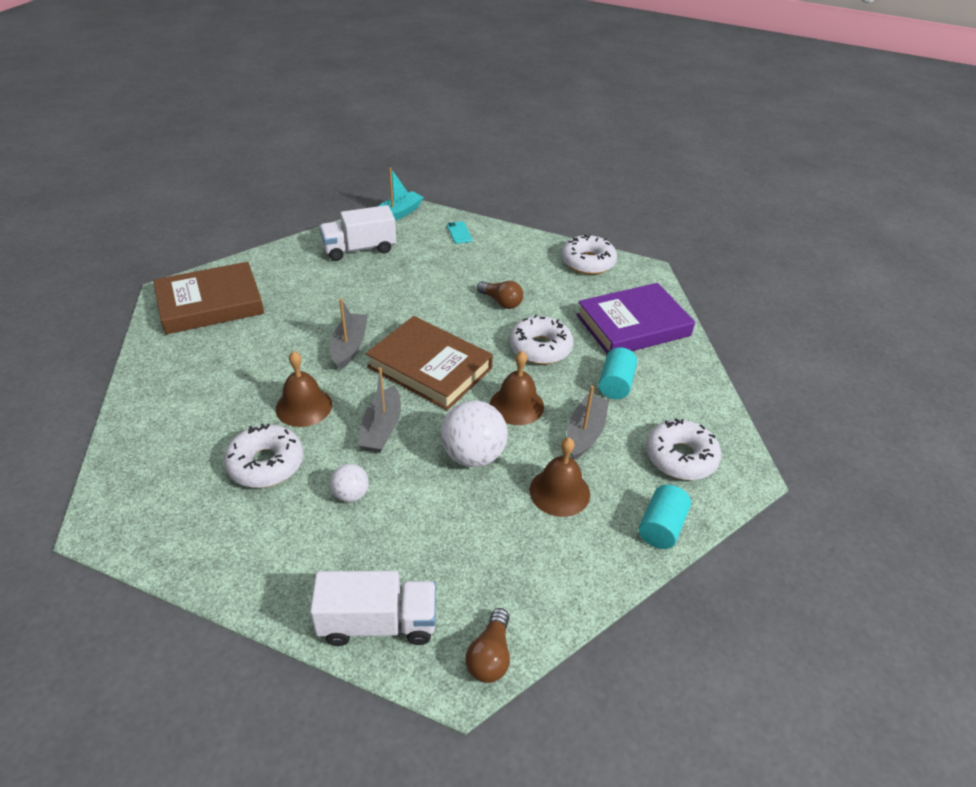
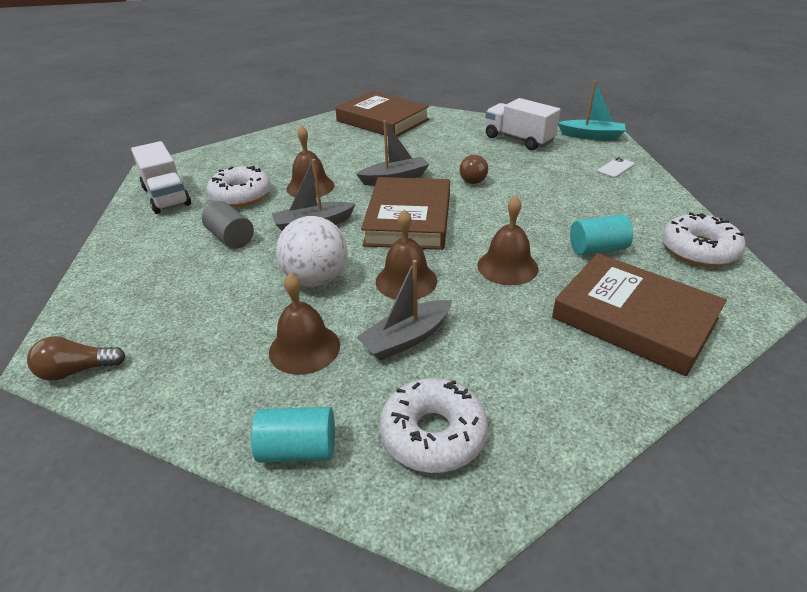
camera: 65 degrees right, 5 degrees down
white truck [310,571,436,646] -> white truck moved to [131,141,191,214]
white ball [330,464,369,502] -> grey cylinder [202,201,254,249]
turquoise phone [447,221,473,244] -> white phone [597,157,635,178]
brown light bulb [477,281,523,309] -> brown light bulb moved to [460,155,488,184]
white donut [509,314,573,364] -> brown bell [477,196,538,285]
grey boat [567,386,609,460] -> grey boat turned 150 degrees clockwise [356,260,452,360]
purple book [576,283,695,354] -> brown book [552,253,727,376]
turquoise cylinder [598,347,637,399] -> turquoise cylinder moved to [570,214,633,255]

